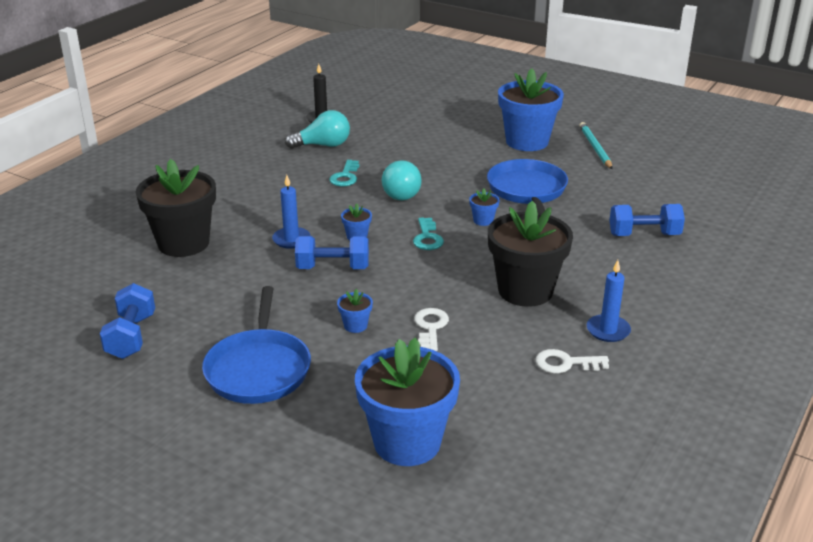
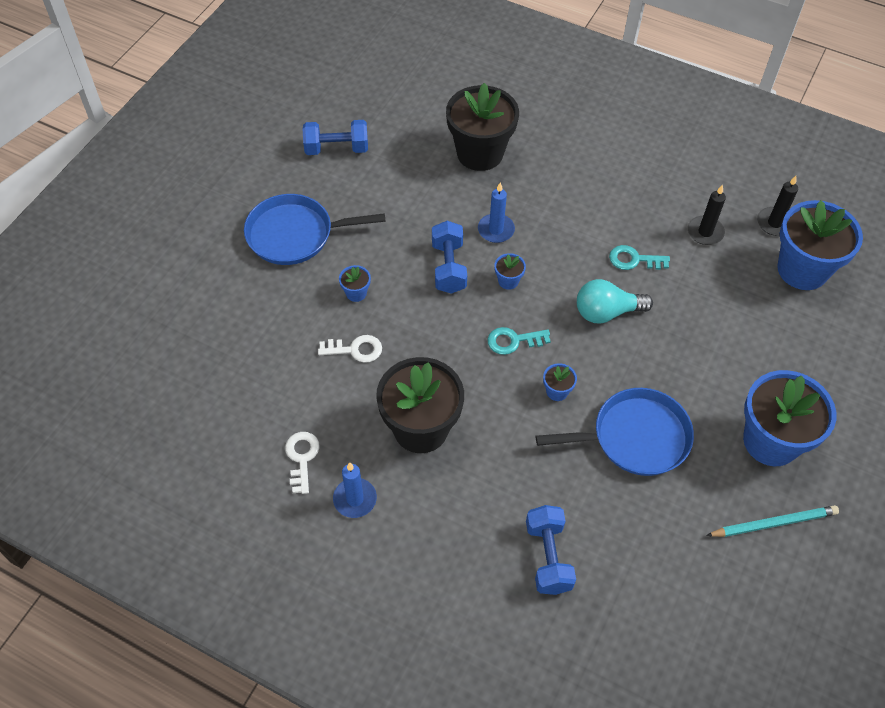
camera: 85 degrees right, 25 degrees up
turquoise light bulb [285,110,350,149] -> black candle [688,185,726,245]
blue flower pot [355,337,460,466] -> blue flower pot moved to [777,200,863,290]

